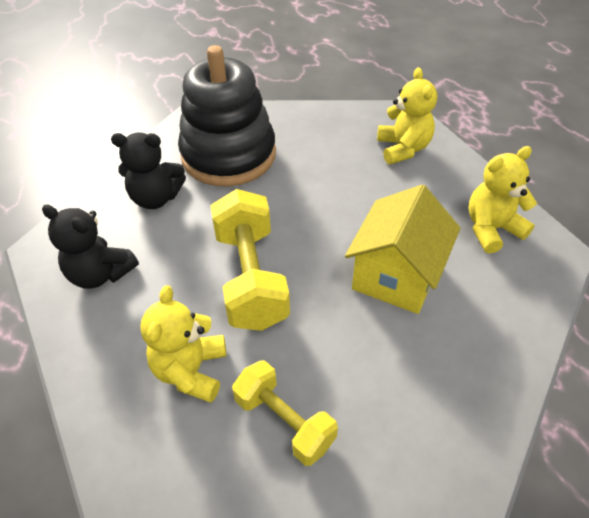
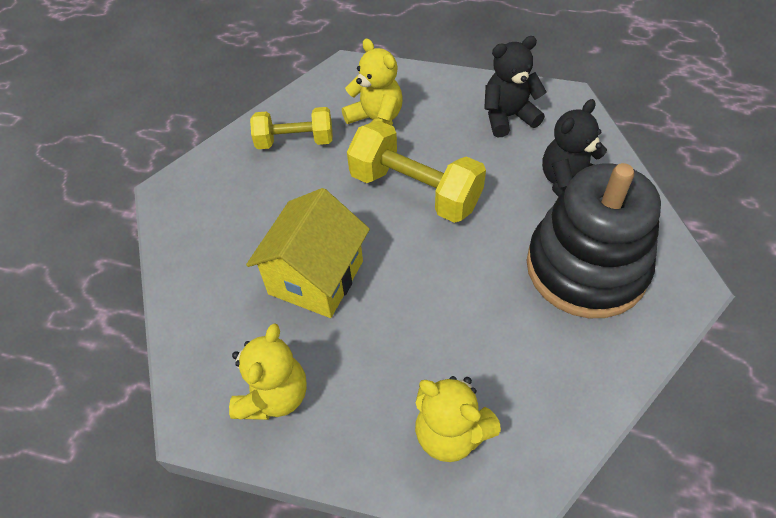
camera: 135 degrees right, 5 degrees up
yellow house [345,185,460,314] -> yellow house turned 45 degrees clockwise [246,188,370,318]

